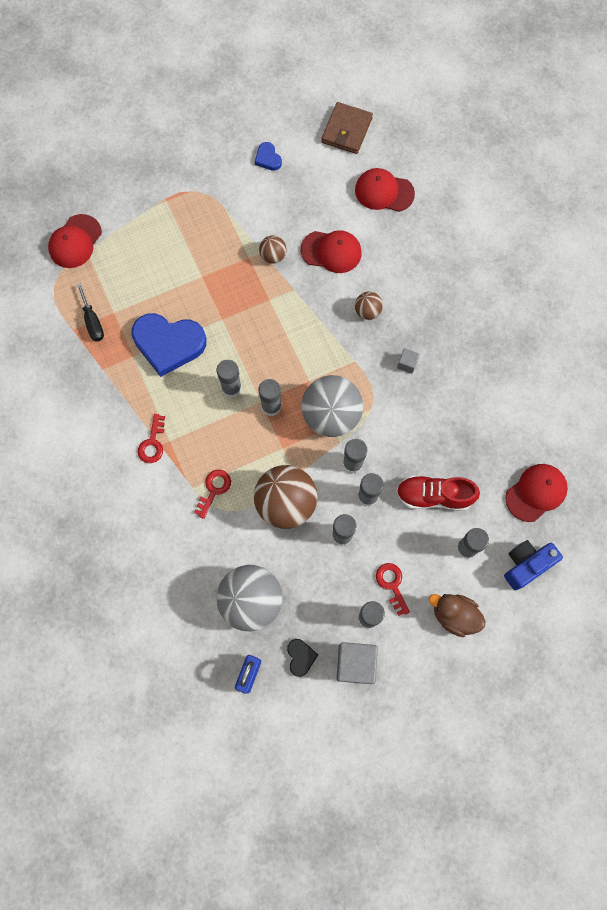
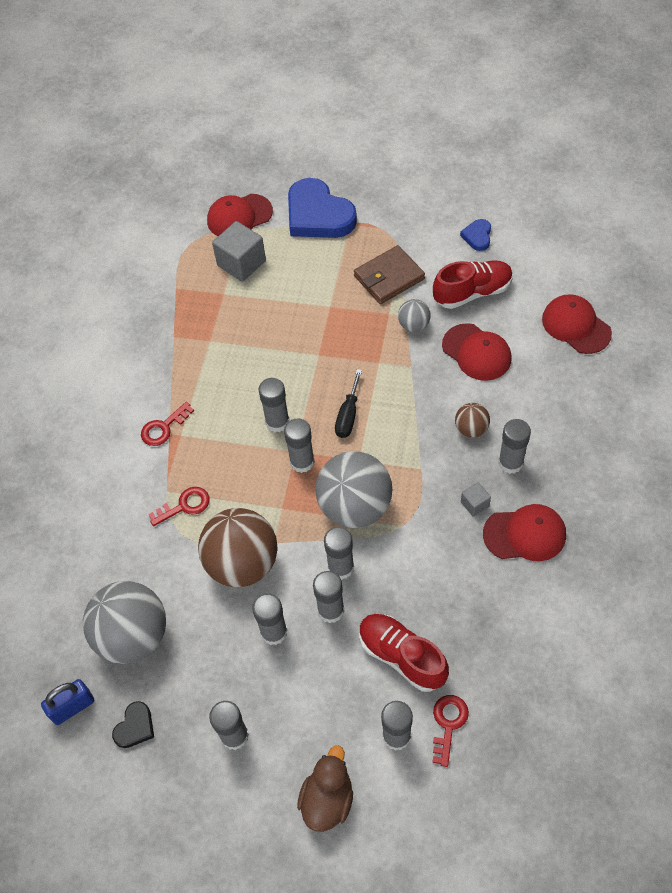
camera: 40 degrees right, 15 degrees down
black screwdriver [77,283,104,342] -> black screwdriver moved to [335,369,362,438]
blue heart [131,313,207,377] -> blue heart moved to [288,178,357,238]
brown ball [259,235,286,264] -> grey ball [398,299,431,332]
brown wallet [321,102,373,154] -> brown wallet moved to [354,245,425,304]
grey cube [337,642,378,684] -> grey cube moved to [212,221,266,282]
red key [376,563,410,616] -> red key moved to [432,695,469,767]
brown duck [429,594,485,637] -> brown duck turned 45 degrees clockwise [297,745,353,832]
blue camera [504,540,563,590] -> none
red cap [505,464,568,522] -> red cap moved to [483,504,566,561]
none -> red shoe [433,260,513,309]
none -> grey glue stick [498,419,531,474]

